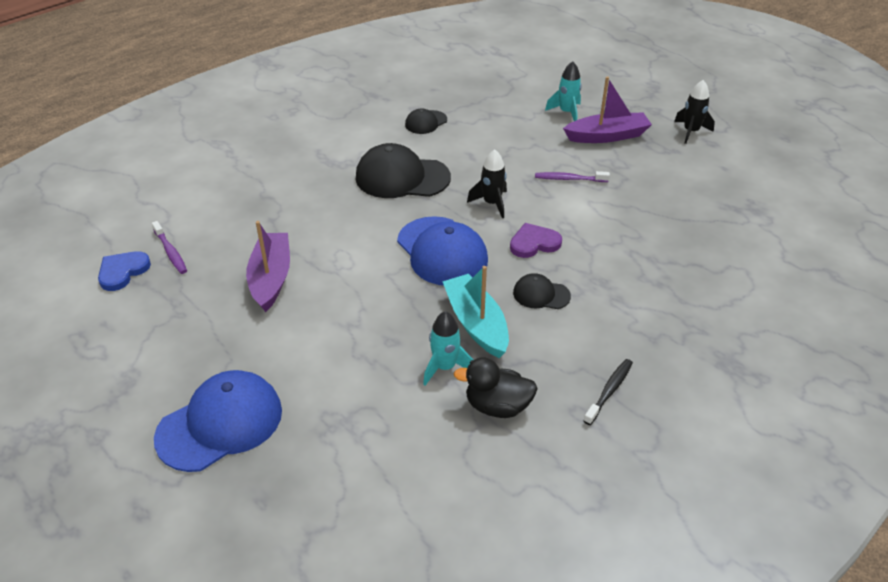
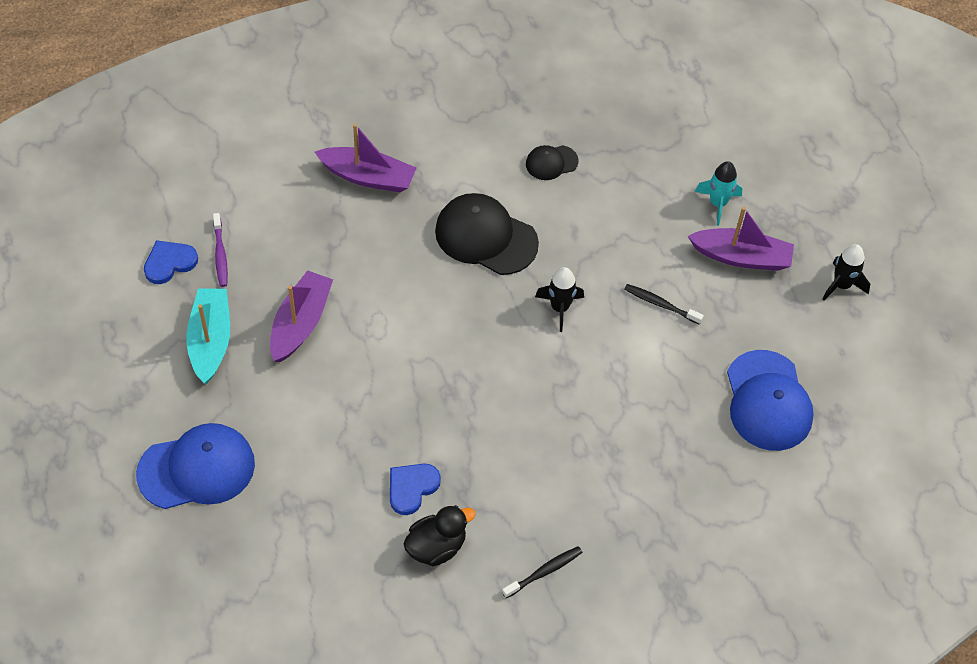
camera: 20 degrees right, 15 degrees up
blue cap [397,216,488,285] -> blue cap moved to [727,350,814,451]
turquoise rocket [423,311,473,386] -> blue heart [390,464,441,515]
turquoise boat [442,266,509,358] -> turquoise boat moved to [186,289,230,384]
black duck [453,358,538,418] -> black duck turned 120 degrees clockwise [404,505,476,566]
purple heart [510,223,562,258] -> none
black cap [513,273,571,309] -> none
purple toothbrush [535,171,610,182] -> black toothbrush [624,284,704,325]
none -> purple boat [315,124,416,192]

